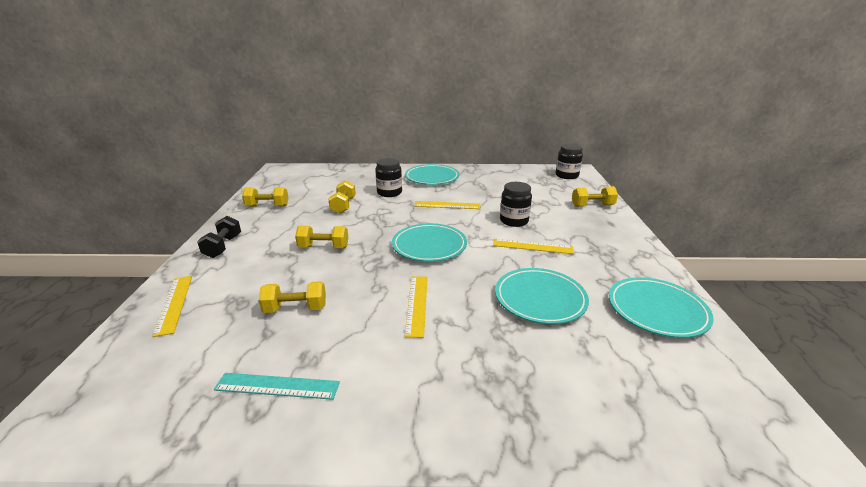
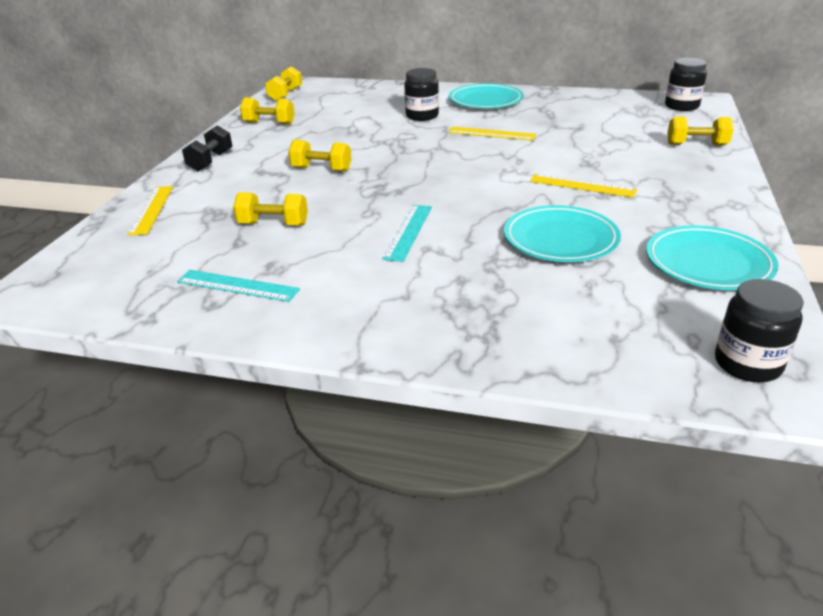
camera: 15 degrees right, 5 degrees up
yellow dumbbell [329,180,356,214] -> yellow dumbbell moved to [265,66,302,101]
turquoise plate [392,223,467,262] -> none
yellow ruler [405,276,428,338] -> turquoise ruler [382,205,432,262]
black jar [500,182,532,227] -> black jar moved to [715,279,804,382]

